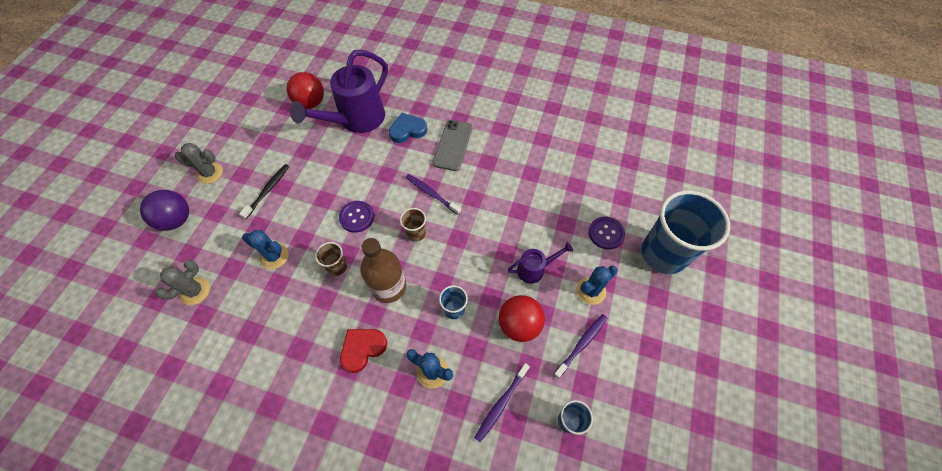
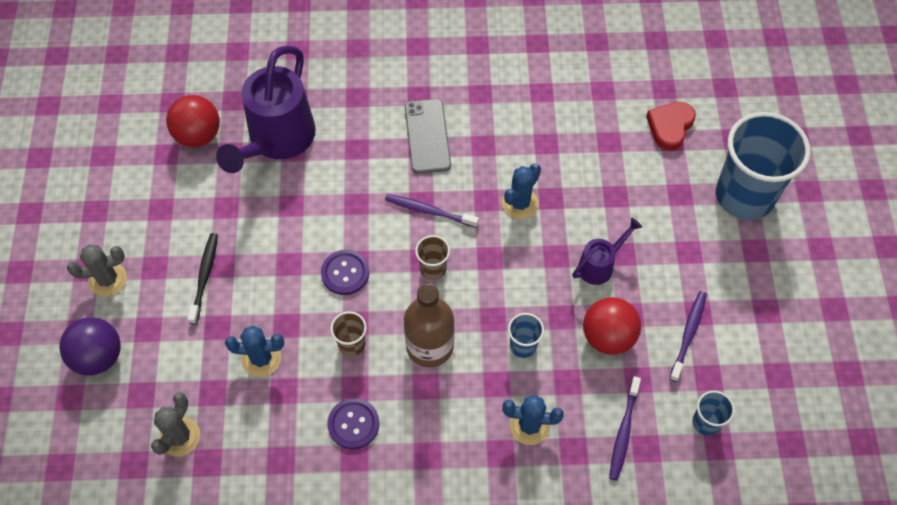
camera: 20 degrees left, 0 degrees up
red heart [340,329,387,373] -> red heart moved to [646,102,696,151]
blue heart [389,113,427,143] -> none
blue cactus [577,265,618,305] -> blue cactus moved to [502,163,541,219]
purple button [589,217,625,249] -> purple button moved to [327,398,379,449]

